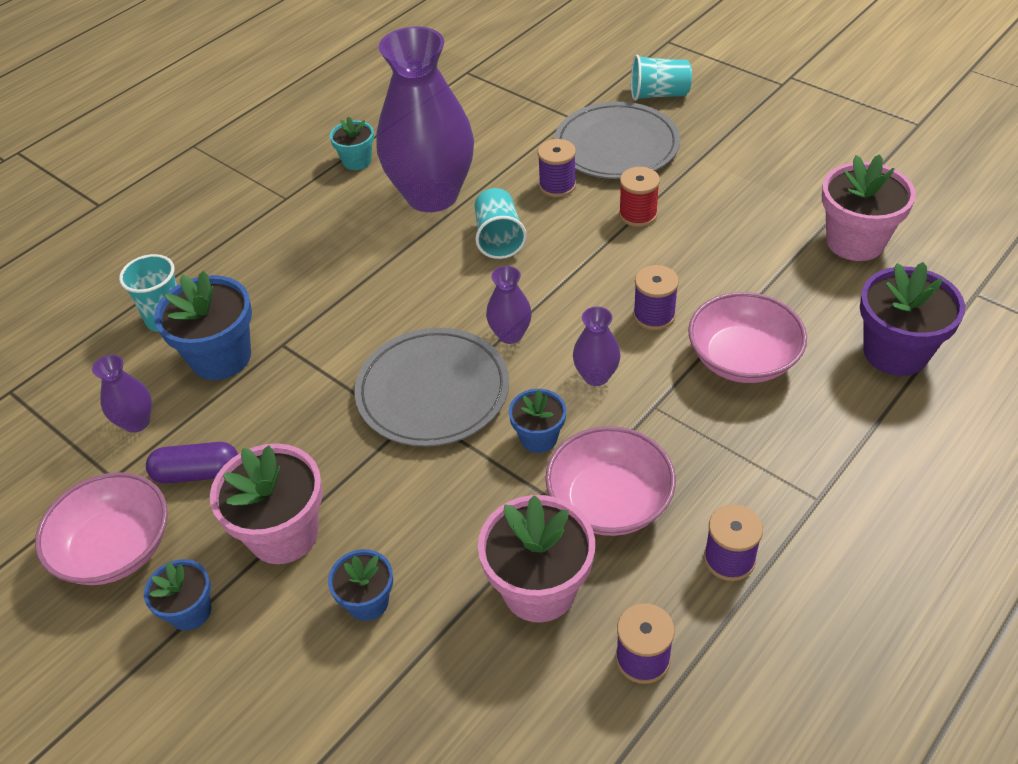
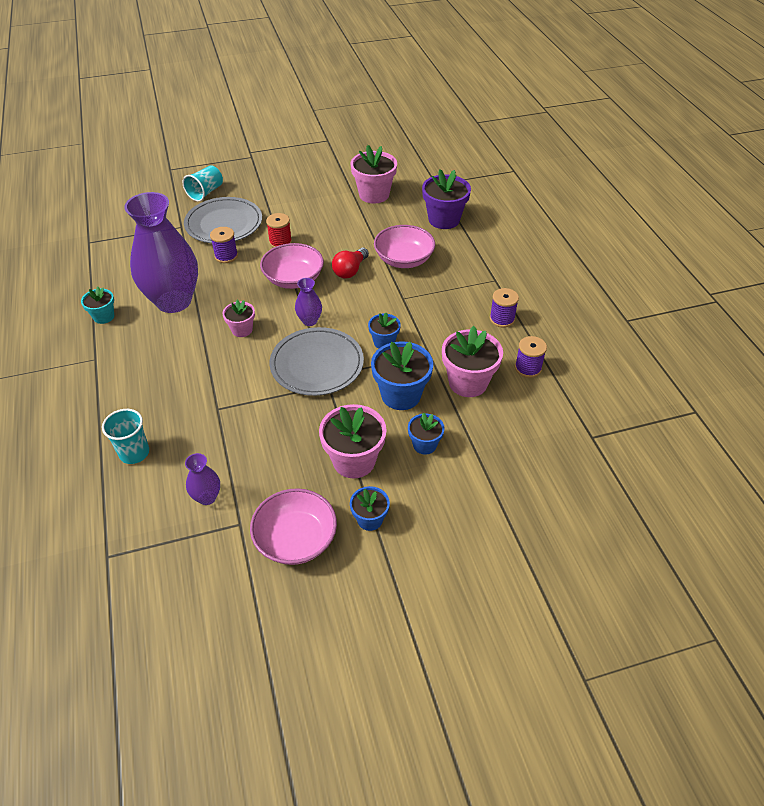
camera: 60 degrees left, 0 degrees up
purple capsule [146,442,238,483] -> none
blue flower pot [154,271,252,380] -> blue flower pot moved to [371,341,433,410]
turquoise cup [475,188,527,259] -> none
pink bowl [545,426,676,536] -> pink bowl moved to [260,243,324,289]
purple vase [573,307,621,386] -> none
purple spool [633,265,679,330] -> red light bulb [332,248,369,278]
none -> pink flower pot [222,300,255,337]

